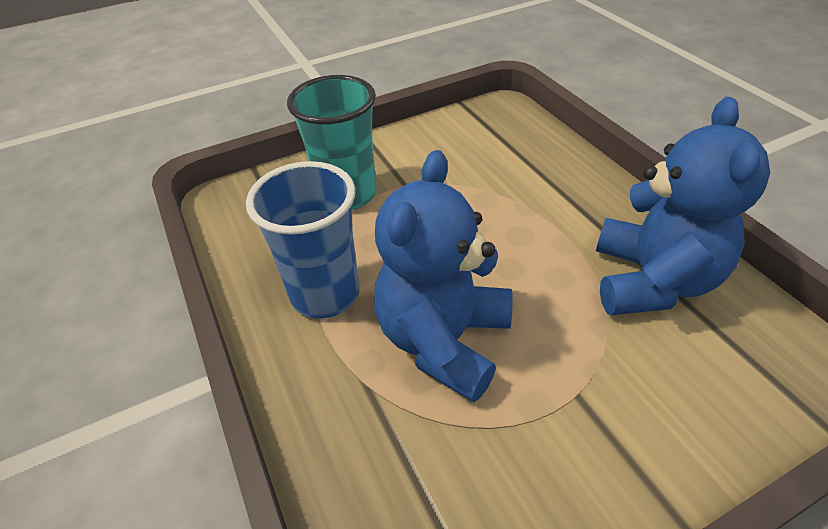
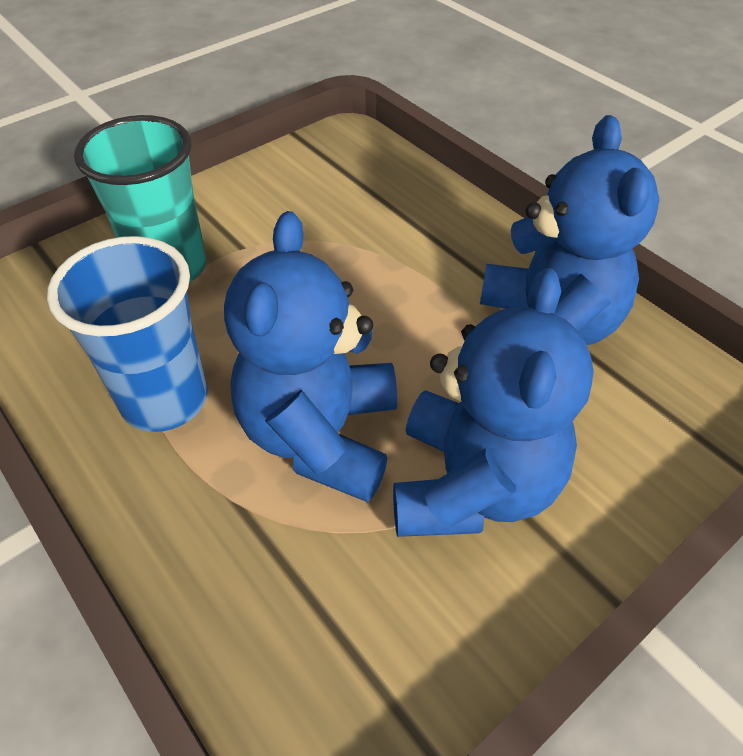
camera: 15 degrees left, 5 degrees up
none -> blue teddy bear [393,268,594,537]

